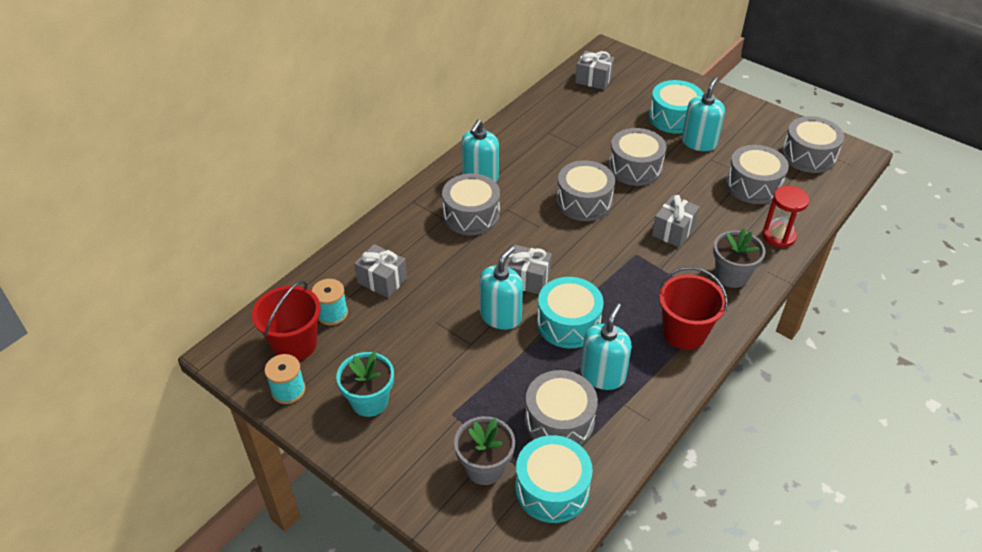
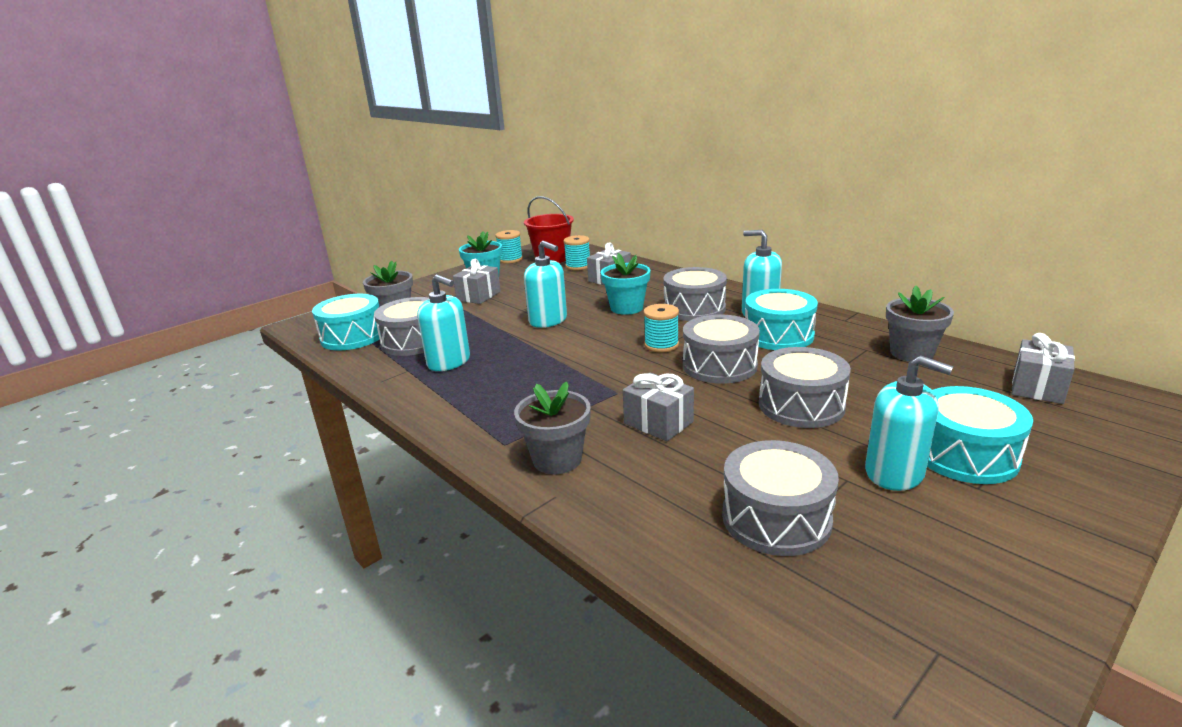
camera: 100 degrees right, 20 degrees down
grey gift [505,245,552,294] -> grey gift moved to [453,259,501,304]
turquoise drum [537,277,604,348] -> turquoise drum moved to [745,289,818,350]
red bucket [659,267,728,350] -> none
red hourglass [762,186,809,248] -> none
grey drum [782,116,844,173] -> none
none -> turquoise flower pot [601,253,650,315]
none -> turquoise spool [643,304,679,352]
none -> grey flower pot [886,286,954,362]

